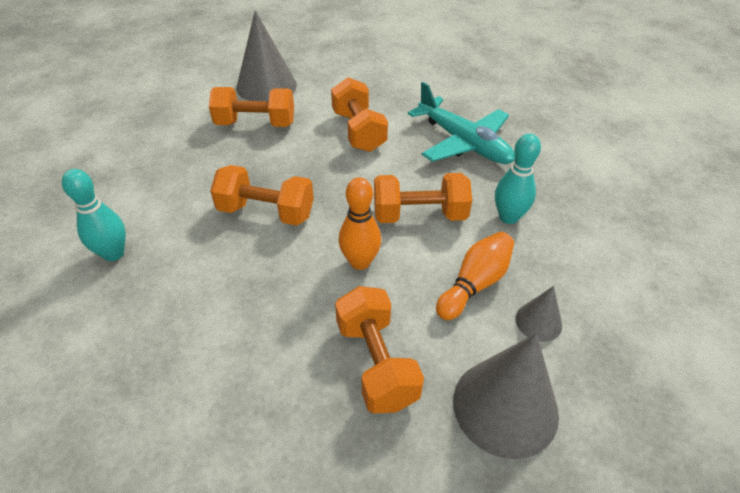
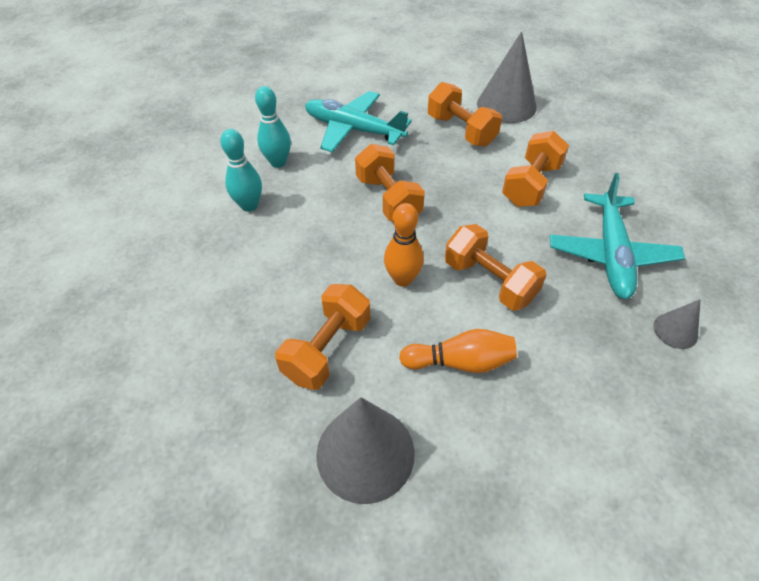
camera: 50 degrees right, 5 degrees up
turquoise bowling pin [495,134,541,224] -> turquoise bowling pin moved to [220,129,262,212]
grey cone [515,286,562,342] -> grey cone moved to [653,299,701,349]
none -> turquoise plane [305,91,412,152]

